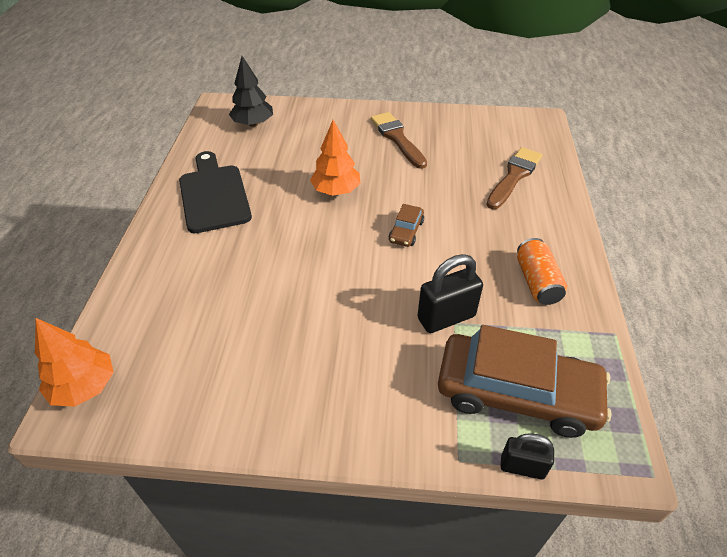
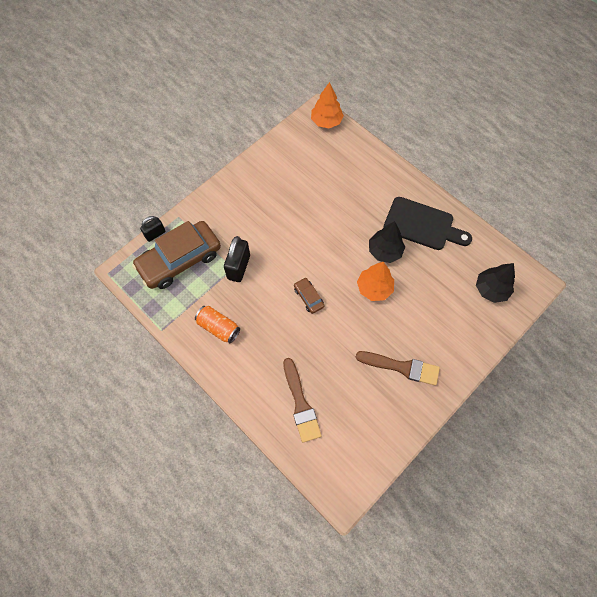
camera: 130 degrees right, 20 degrees up
none -> black tree [369,221,405,263]

